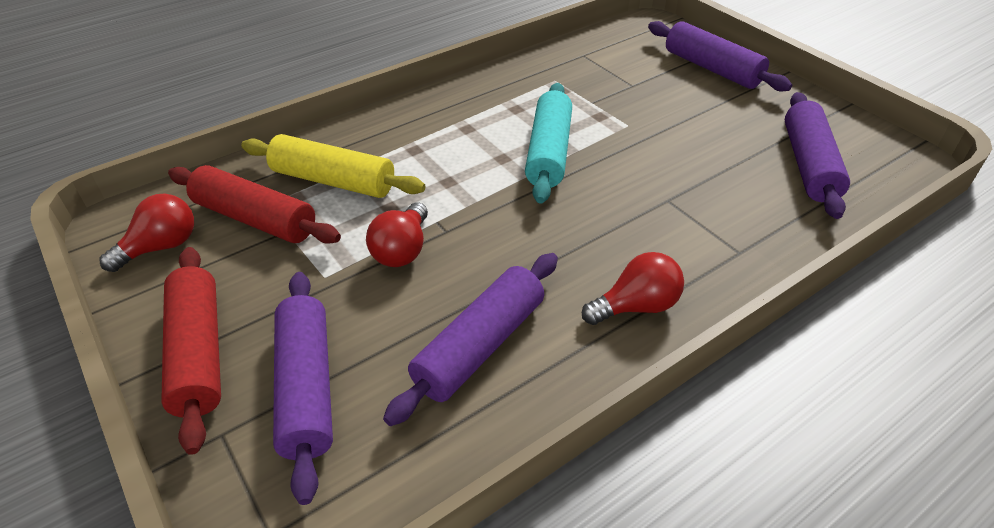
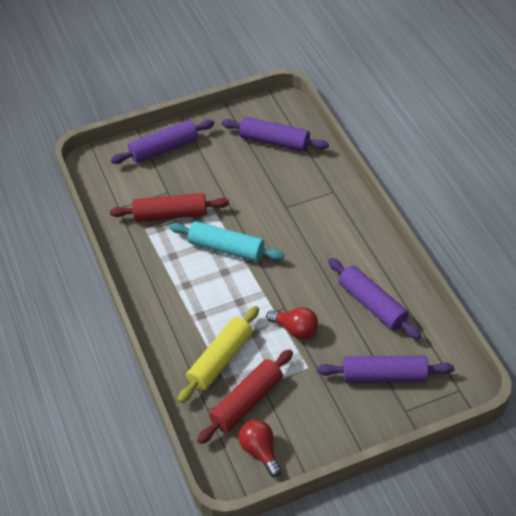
camera: 75 degrees left, 5 degrees up
red rolling pin [161,247,221,455] -> red rolling pin moved to [110,193,229,222]
red light bulb [582,252,684,325] -> none

